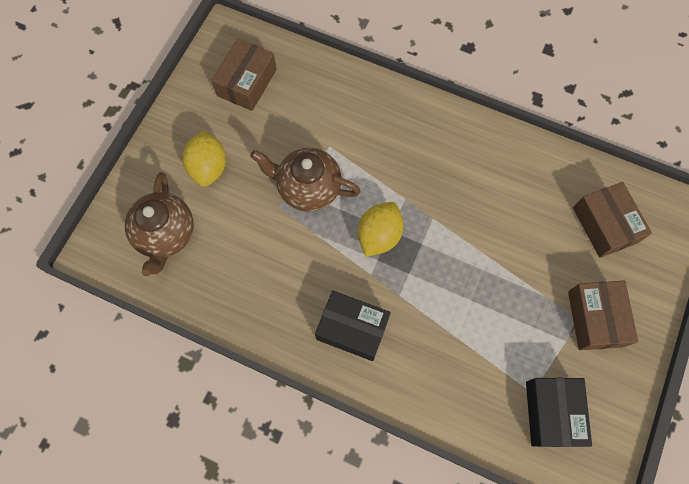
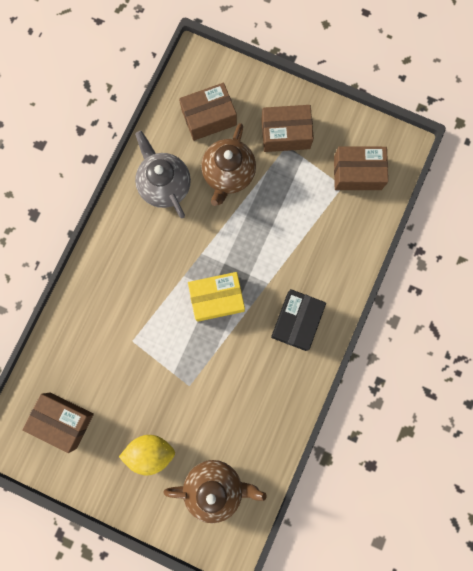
camera: 90 degrees left, 10 degrees up
brown teapot [250,148,361,212] -> brown teapot moved to [201,123,256,206]
yellow lemon [358,202,404,257] -> yellow box [188,272,245,322]
black box [526,378,592,447] -> brown box [334,146,388,190]
none -> grey teapot [135,131,191,218]

